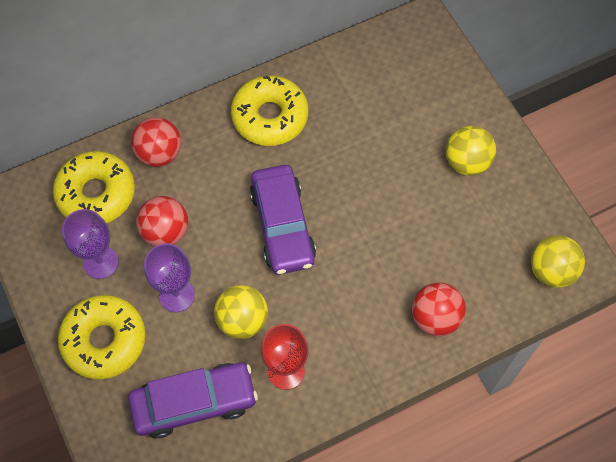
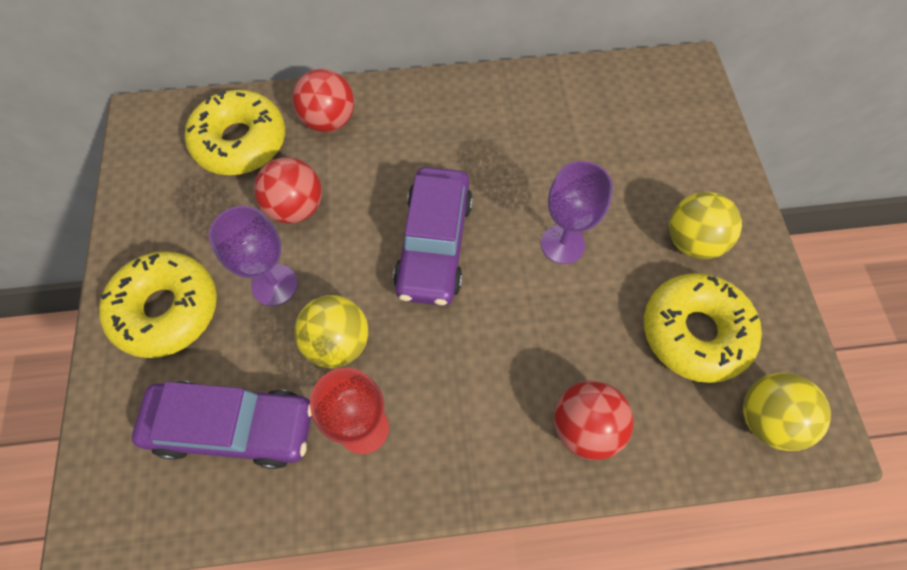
camera: 20 degrees right, 0 degrees up
purple goblet [62,209,119,279] -> purple goblet moved to [541,161,613,264]
yellow donut [231,75,308,146] -> yellow donut moved to [644,273,762,383]

